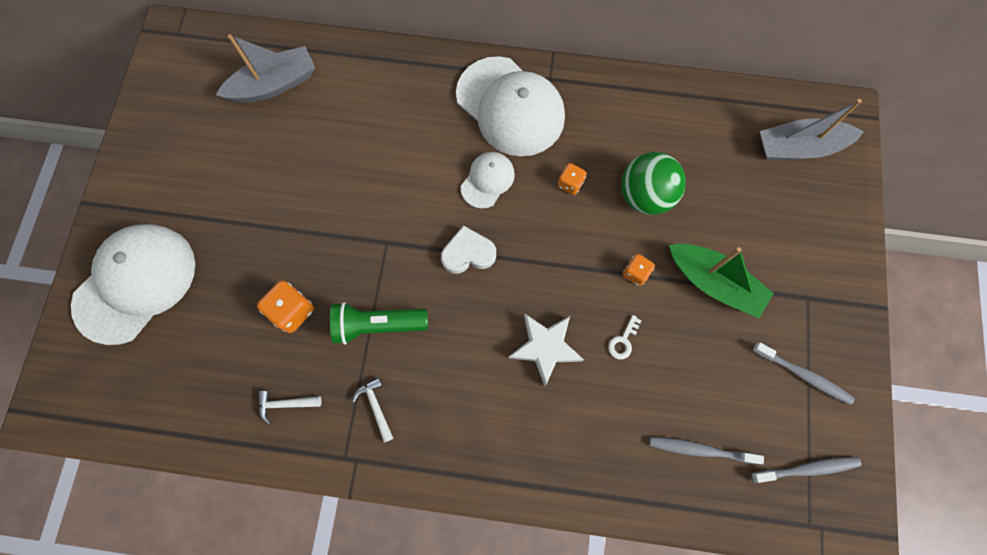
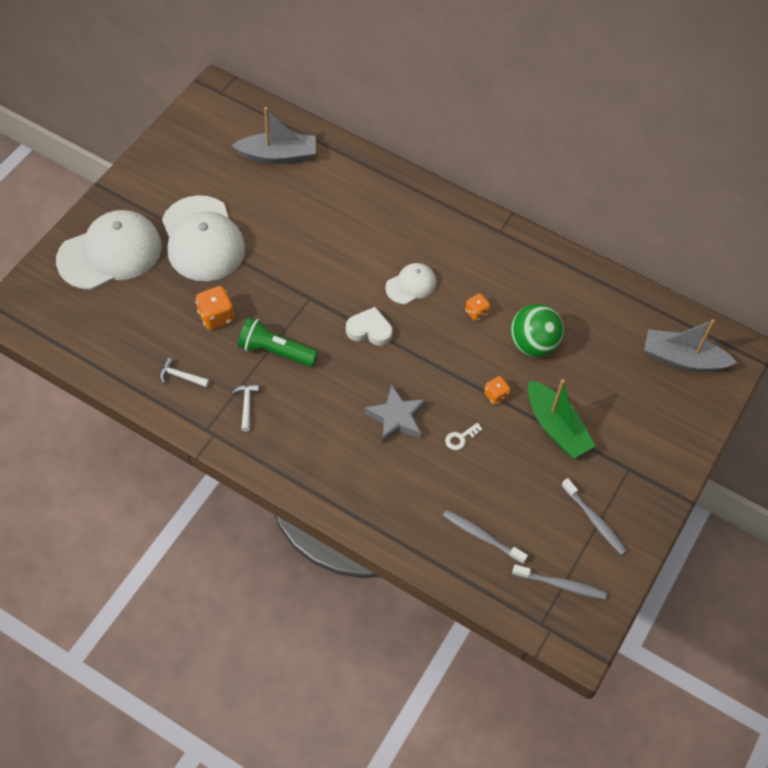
camera: 20 degrees right, 15 degrees down
white cap [456,56,565,157] -> white cap moved to [162,195,246,281]
white star [509,314,584,386] -> grey star [364,384,426,444]

